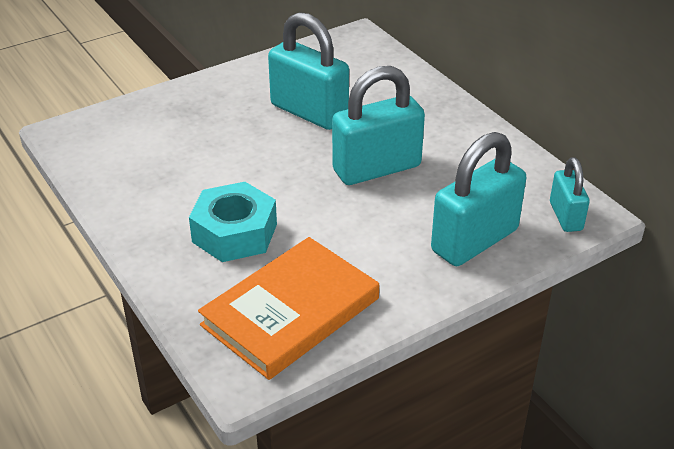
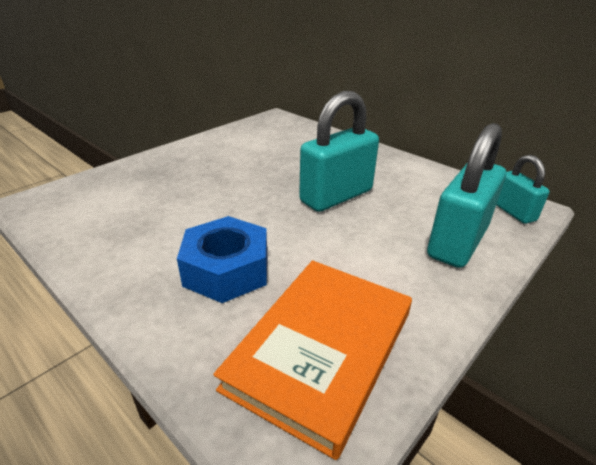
camera: 15 degrees left, 5 degrees down
turquoise nut [189,182,277,262] -> blue nut [177,216,267,303]
turquoise padlock [268,12,349,130] -> none

